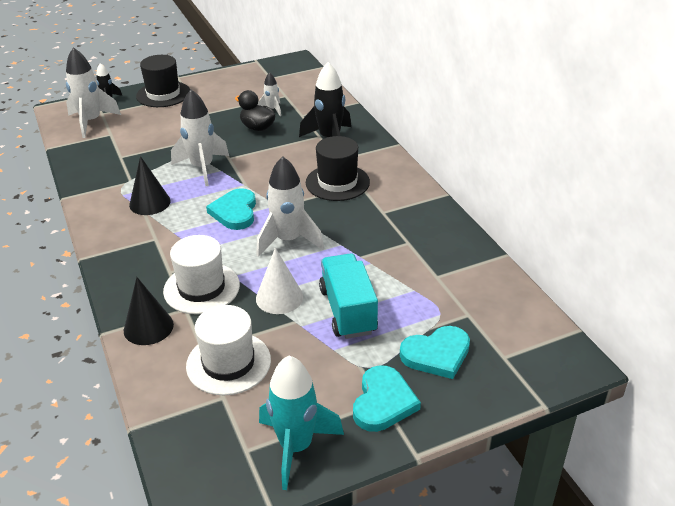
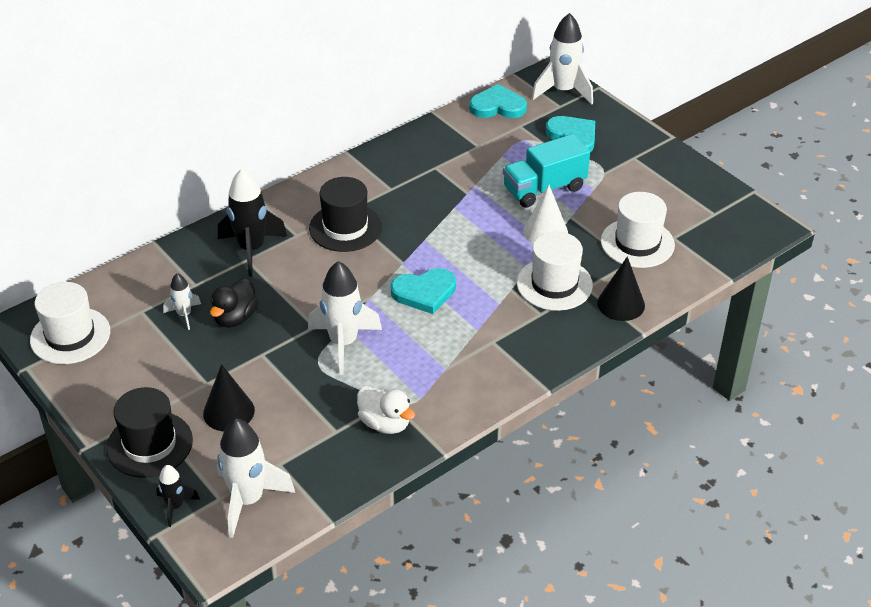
camera: 105 degrees left, 5 degrees up
black cone [129,156,171,215] -> black cone moved to [203,364,255,431]
white rocket [256,156,324,257] -> white rocket moved to [532,13,593,105]
turquoise rocket [259,356,344,490] -> none
turquoise heart [353,365,421,432] -> turquoise heart moved to [469,84,527,118]
none -> white hat [30,282,110,364]
none -> white duck [357,386,415,434]

